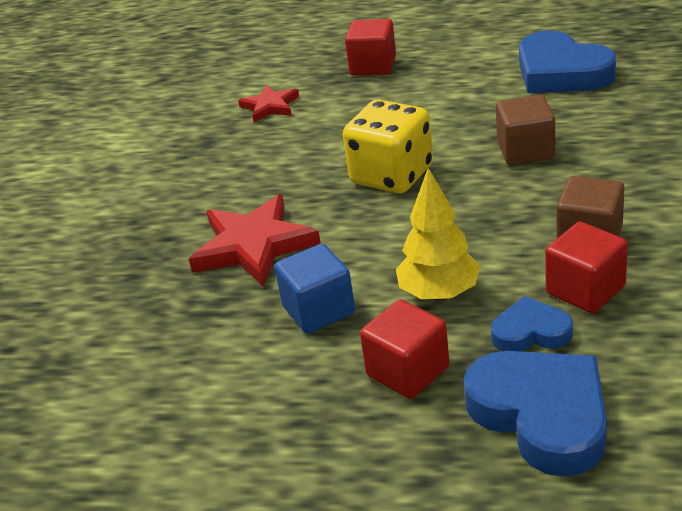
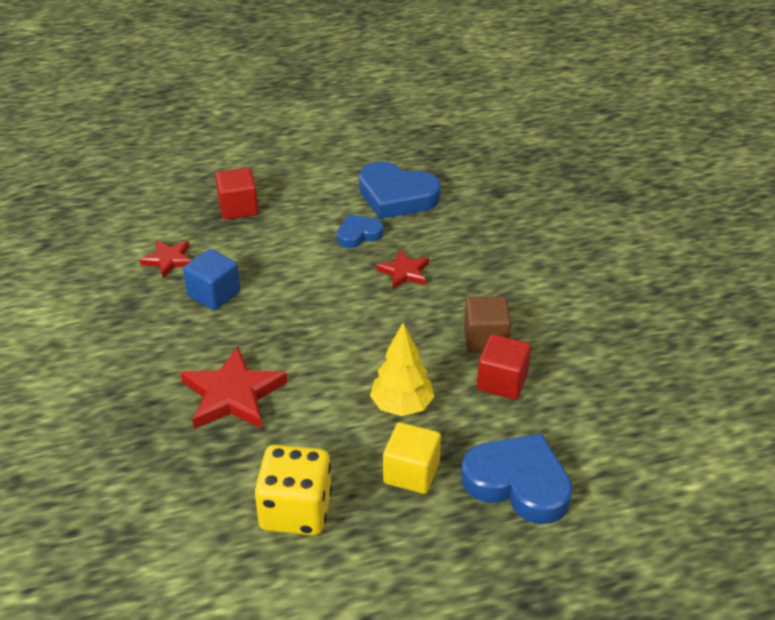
camera: 30 degrees left, 5 degrees up
blue cube [274,244,355,334] -> blue cube moved to [183,249,240,310]
yellow dice [343,99,433,194] -> yellow dice moved to [254,445,332,536]
red cube [360,299,450,399] -> yellow cube [383,422,441,494]
blue heart [491,296,573,352] -> blue heart moved to [337,214,384,248]
brown cube [496,95,555,165] -> red star [376,250,429,289]

